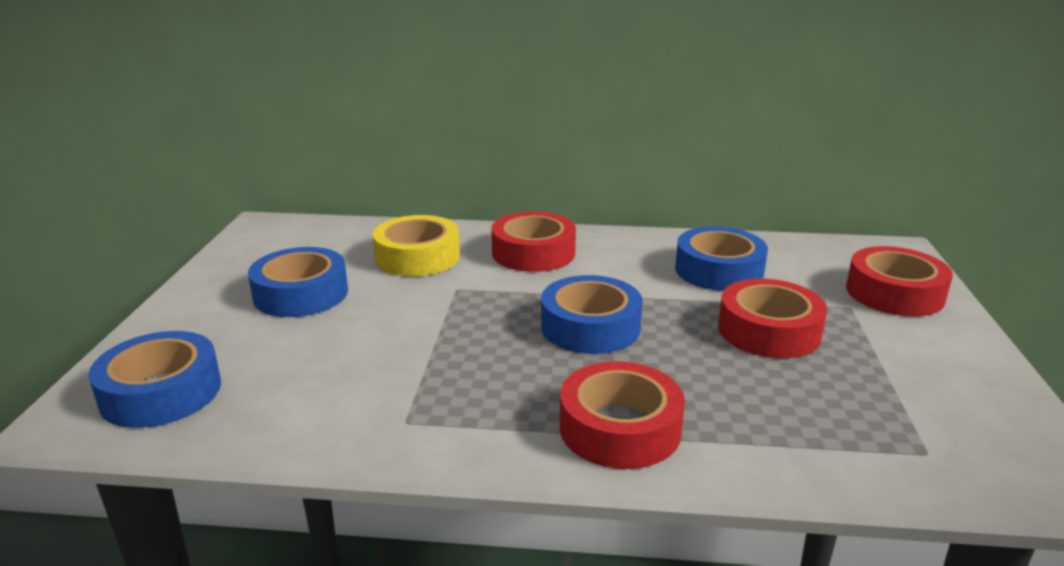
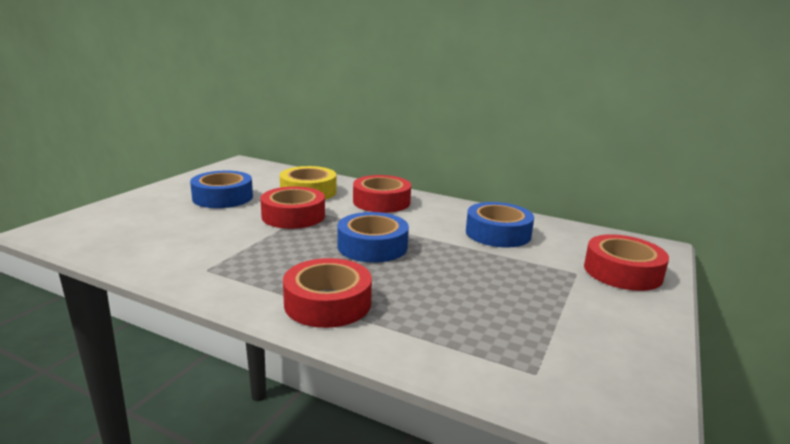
camera: 20 degrees right, 5 degrees down
blue tape [88,331,221,428] -> none
red tape [718,279,827,358] -> red tape moved to [260,186,325,229]

